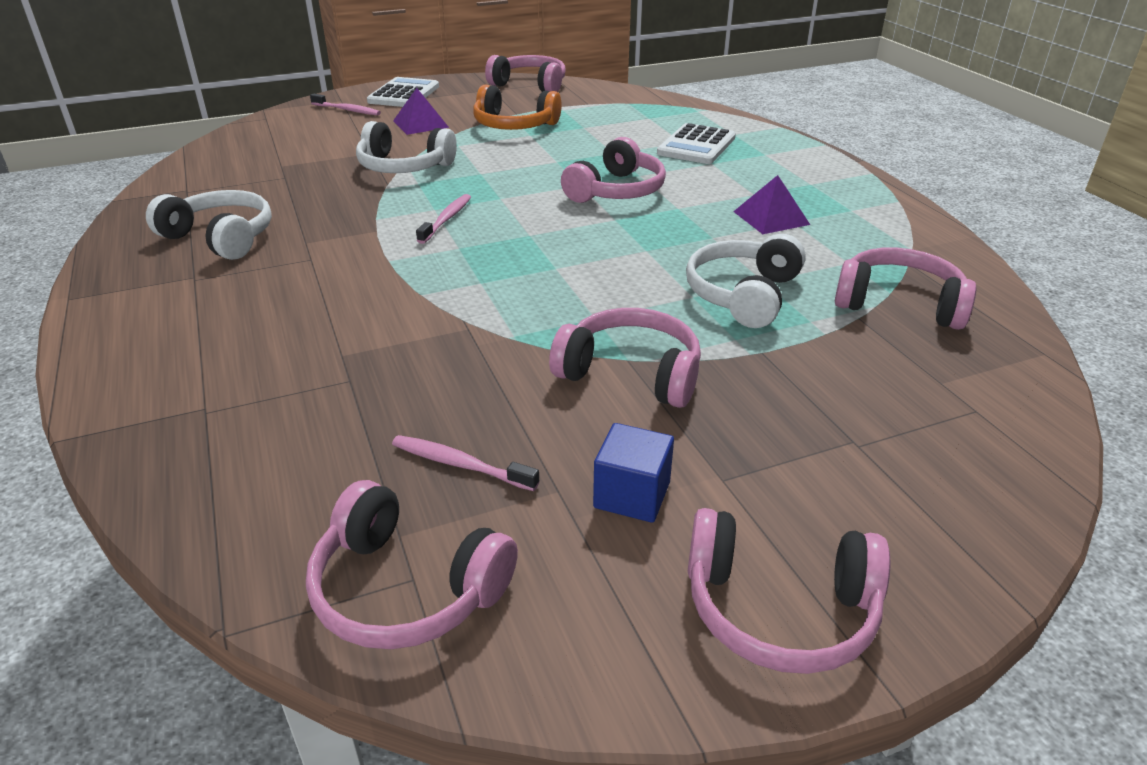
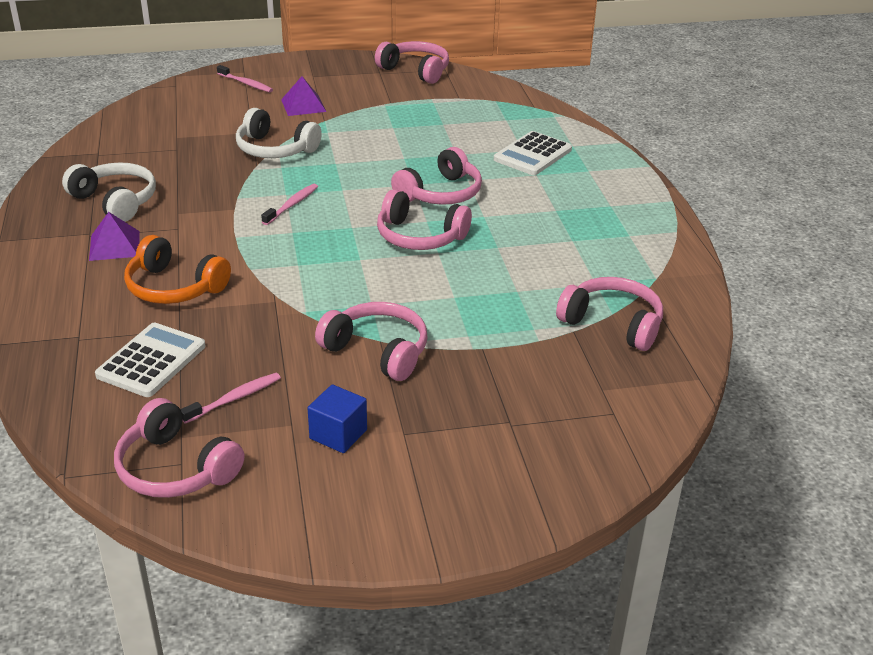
camera: 10 degrees right, 0 degrees up
white calculator [367,77,439,107] -> white calculator moved to [95,323,205,397]
pink toothbrush [392,435,539,491] -> pink toothbrush turned 105 degrees clockwise [181,373,281,424]
orange headphones [473,84,562,130] -> orange headphones moved to [124,235,231,304]
white headphones [686,234,806,328] -> none
pink headphones [688,508,890,674] -> pink headphones moved to [377,189,472,250]
purple pyramid [733,175,810,234] -> purple pyramid moved to [89,212,140,261]

